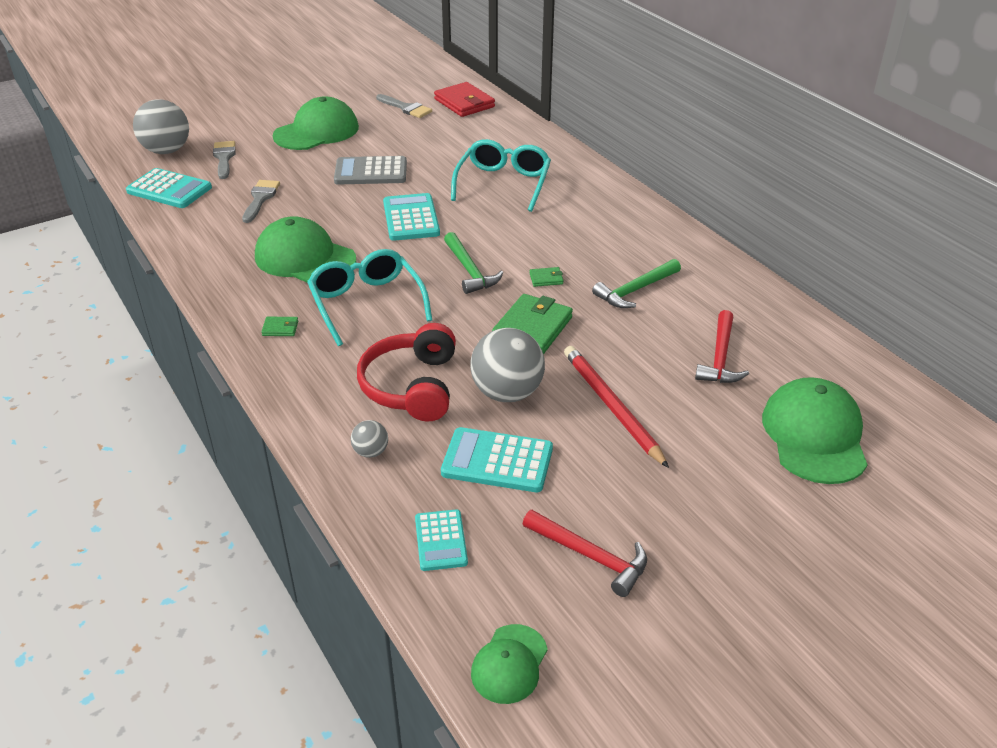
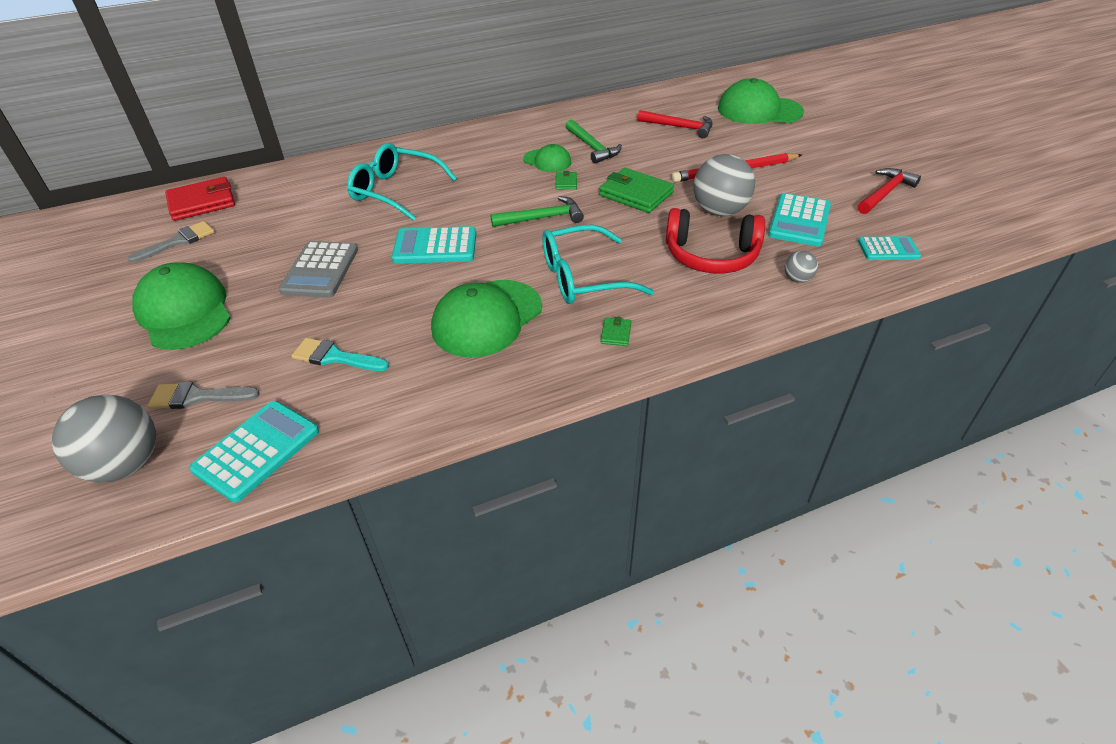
camera: 80 degrees left, 5 degrees up
grey brush [242,180,280,223] -> turquoise brush [291,338,389,371]
green cap [471,624,548,704] -> green cap moved to [523,144,571,172]

